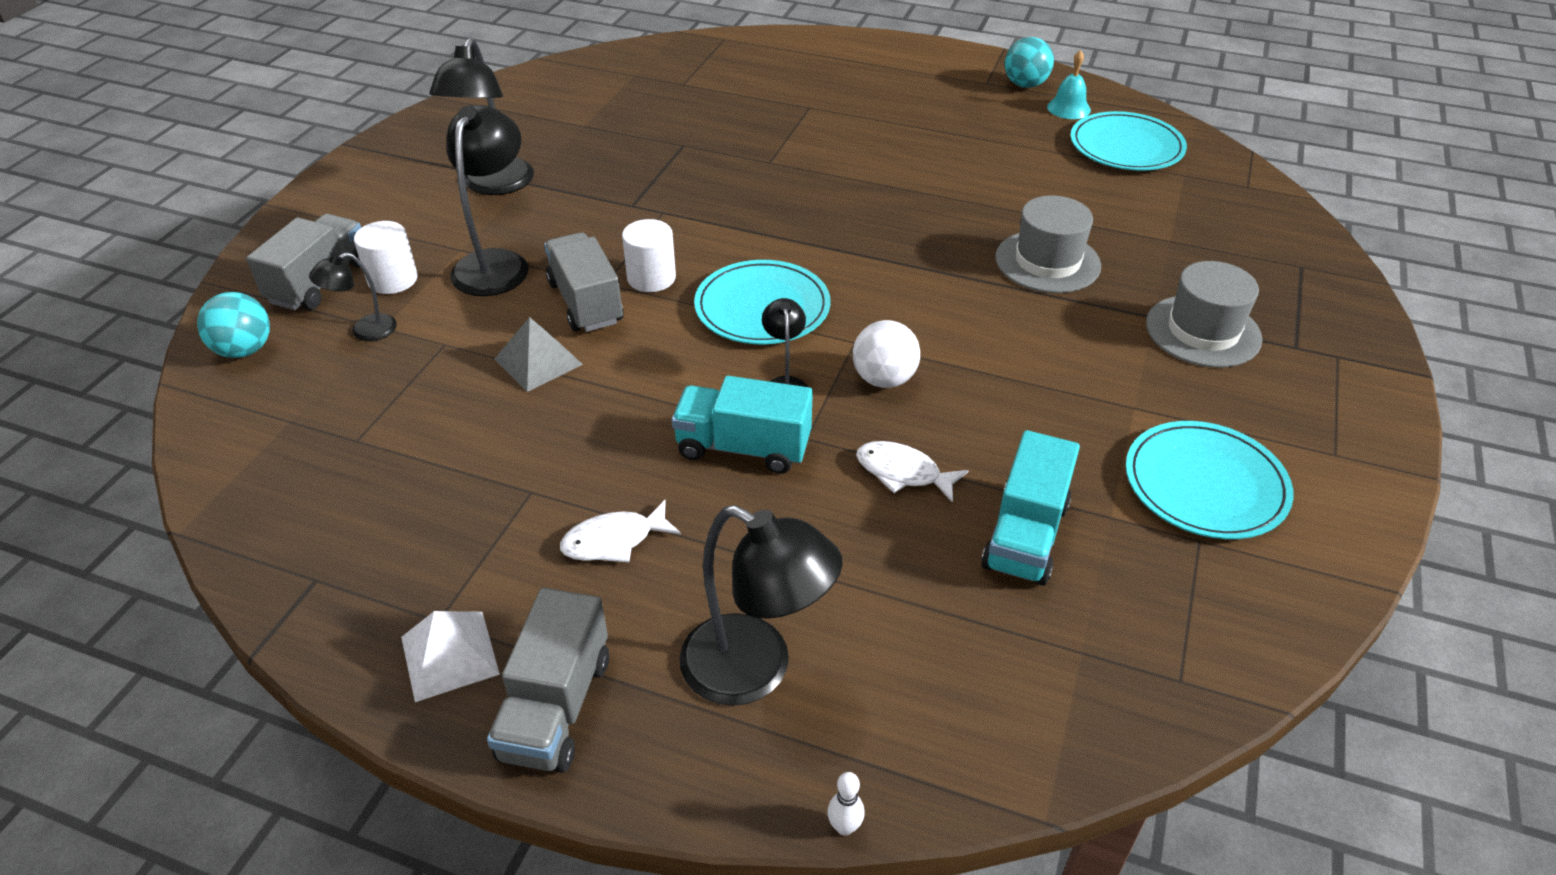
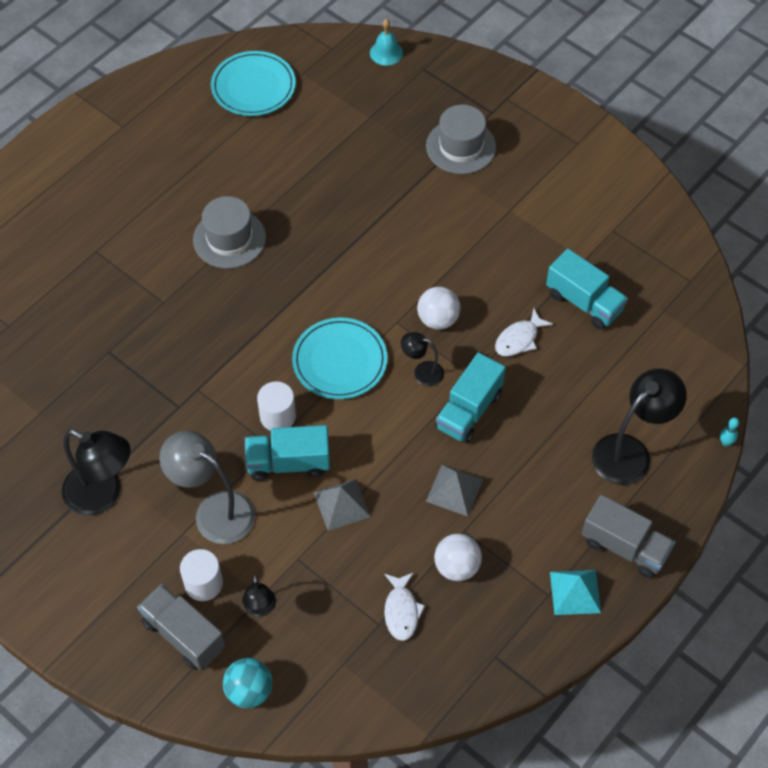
camera: 70 degrees left, 15 degrees up
white pyramid [401,611,500,702] -> turquoise pyramid [550,570,601,615]
black lamp [447,105,529,296] -> grey lamp [159,431,255,544]
grey truck [544,232,624,332] -> turquoise truck [245,425,330,481]
white fish [560,500,681,562] -> white fish moved to [384,572,425,641]
white bowling pin [827,772,865,835] -> turquoise bowling pin [720,418,739,446]
grey hat [995,195,1101,293] -> grey hat moved to [193,196,266,269]
turquoise ball [1005,37,1054,88] -> none
turquoise bell [1047,50,1091,119] -> turquoise bell moved to [370,19,403,66]
turquoise plate [1126,421,1294,539] -> none
none -> grey pyramid [426,465,483,517]
none -> white ball [434,534,482,581]

